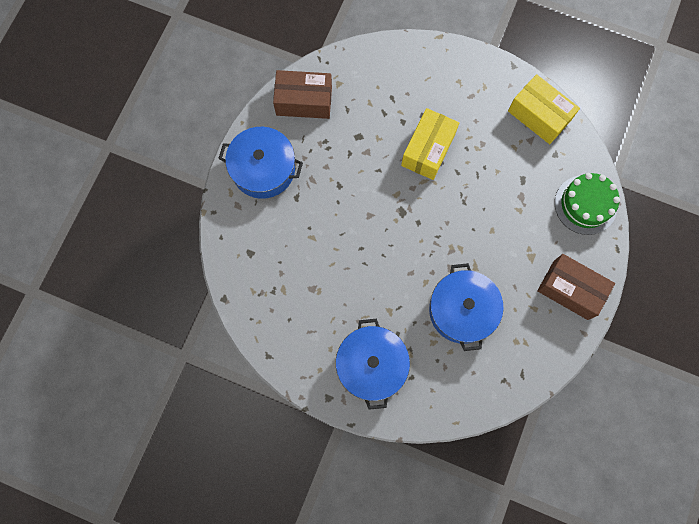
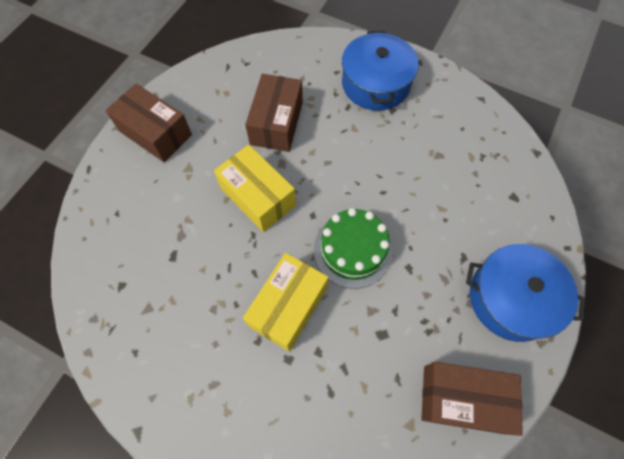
camera: 175 degrees left, 10 degrees down
blue pot [429,263,504,351] -> brown box [245,74,303,152]
yellow box [508,74,580,144] -> yellow box moved to [214,145,296,232]
green cake [555,173,620,235] -> green cake moved to [314,208,393,289]

